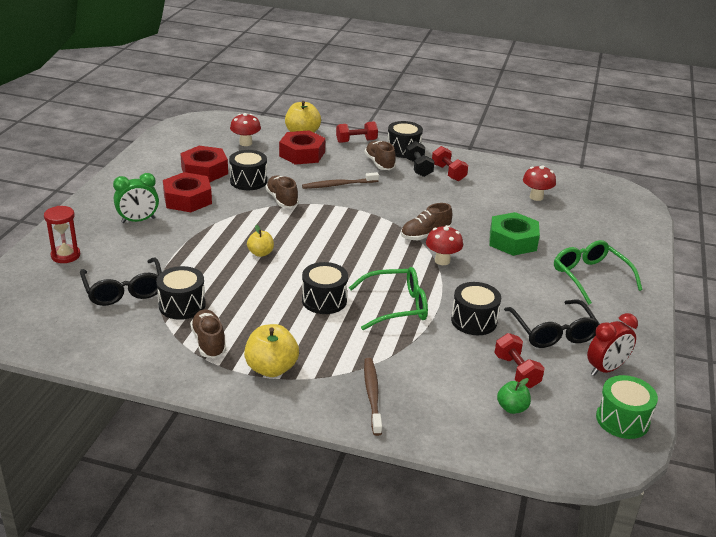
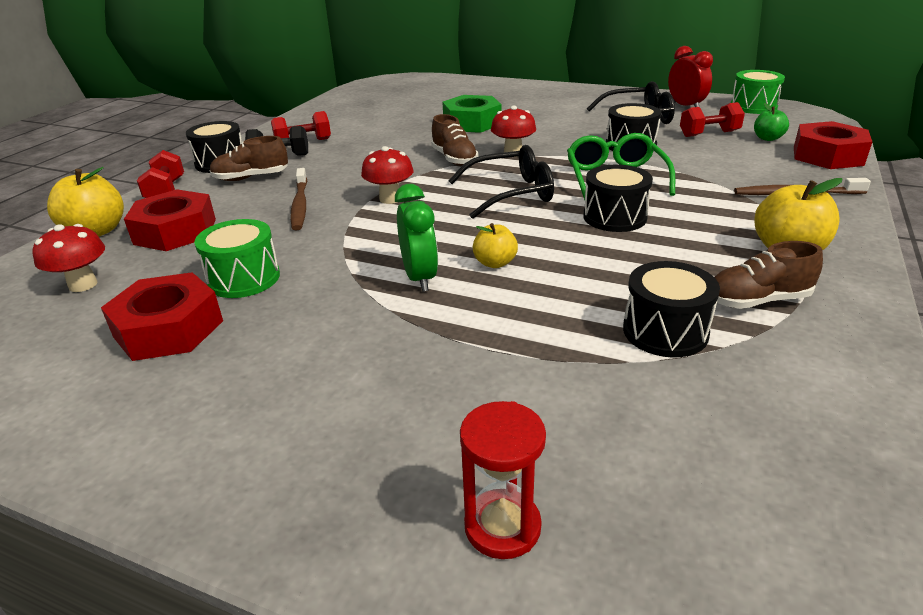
camera: 80 degrees left, 0 degrees up
black glasses [80,257,162,306] -> black glasses moved to [449,145,554,219]
green clock [113,173,159,223] -> green clock moved to [395,184,438,292]
red nut [163,172,212,212] -> red nut moved to [794,121,872,169]
black drum [229,150,267,190] -> green drum [194,219,280,298]
brown shoe [265,175,299,208] -> none
red mushroom [523,166,556,201] -> red mushroom moved to [361,146,413,204]
green glasses [554,240,643,305] -> none

